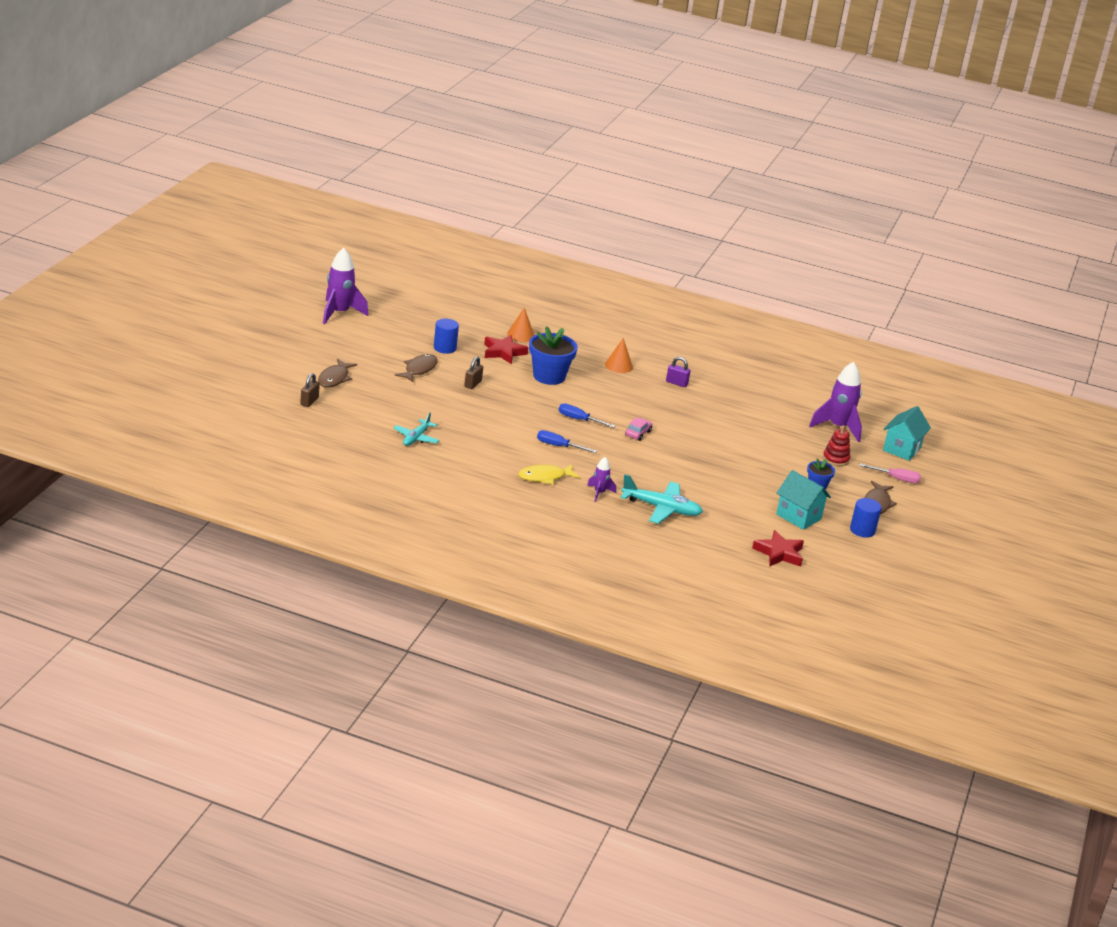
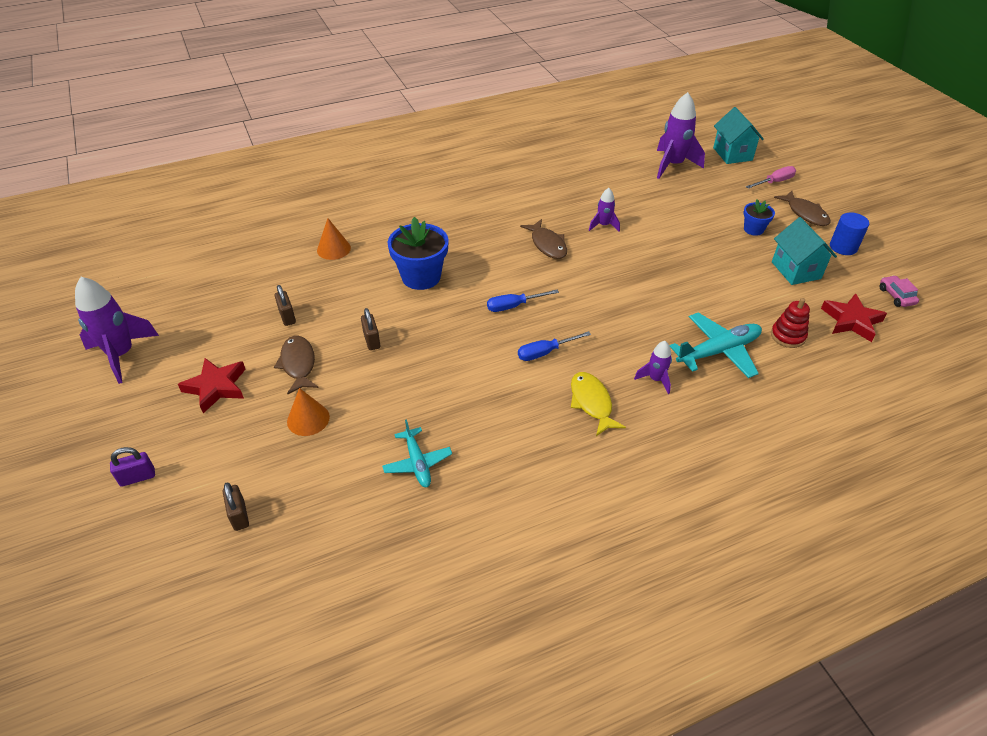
camera: 40 degrees left, 15 degrees up
brown fish [318,359,357,388] -> brown fish moved to [520,219,567,259]
blue cylinder [434,319,459,354] -> brown padlock [275,285,296,326]
red star [484,335,529,364] -> red star moved to [178,358,246,413]
yellow fish [518,464,580,485] -> yellow fish turned 135 degrees clockwise [571,372,626,436]
orange cone [605,338,633,373] -> orange cone moved to [287,388,330,436]
pink car [625,417,653,441] -> pink car moved to [880,275,919,307]
purple padlock [666,357,691,387] -> purple padlock moved to [110,447,155,487]
turquoise house [776,470,831,530] -> turquoise house turned 75 degrees clockwise [772,217,837,285]
red stacking toy [823,425,850,466] -> red stacking toy moved to [771,298,810,348]
none -> purple rocket [589,188,620,232]

